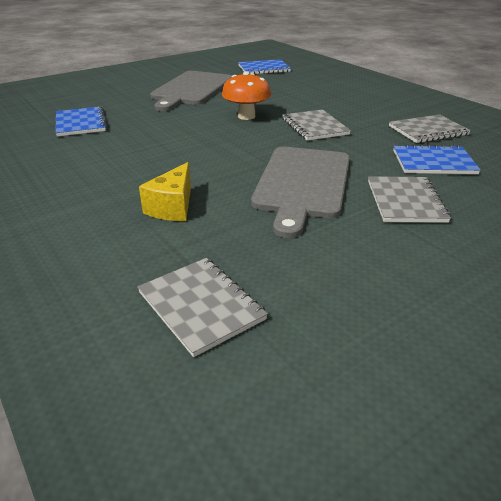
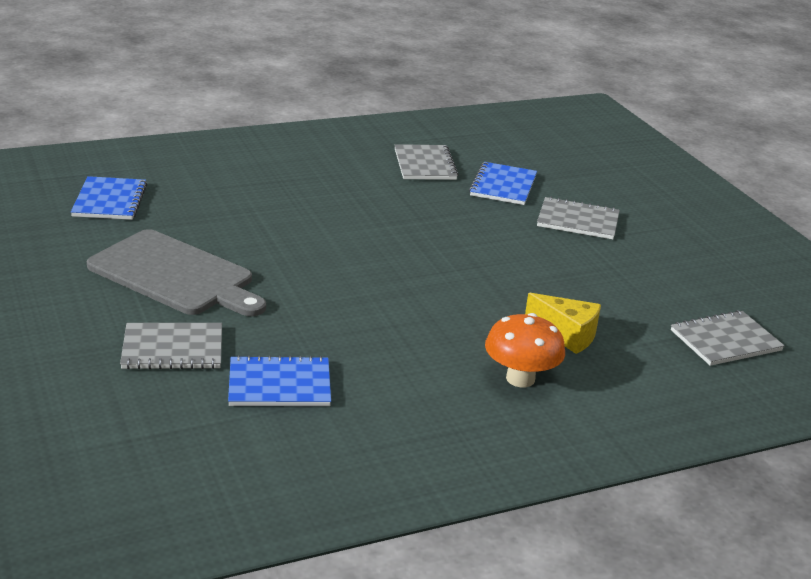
camera: 80 degrees left, 5 degrees down
orange mushroom [222,71,271,120] -> orange mushroom moved to [485,313,565,387]
grey cutting board [251,147,350,238] -> none
grey notebook [282,109,351,141] -> grey notebook moved to [120,323,222,369]

